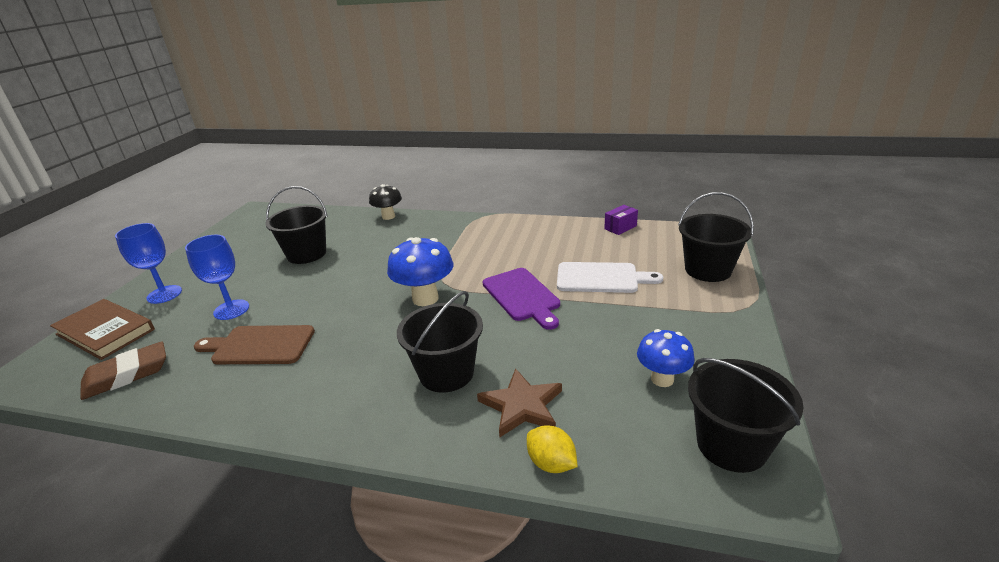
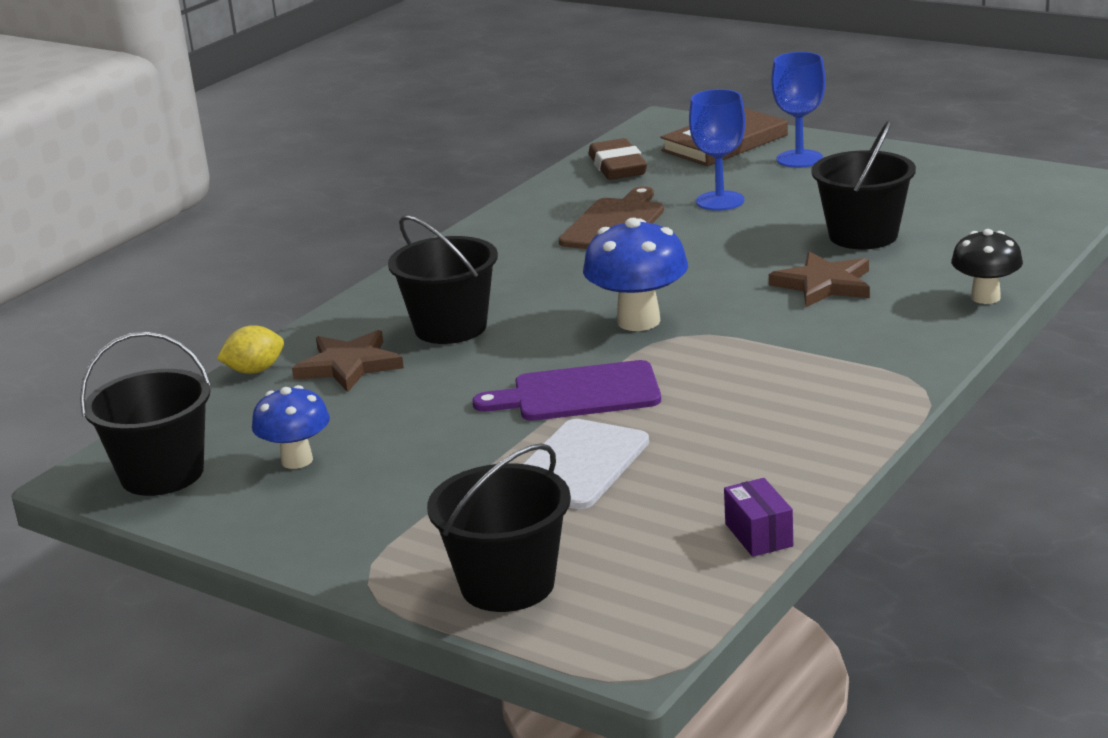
camera: 110 degrees right, 5 degrees down
none -> brown star [769,252,870,307]

